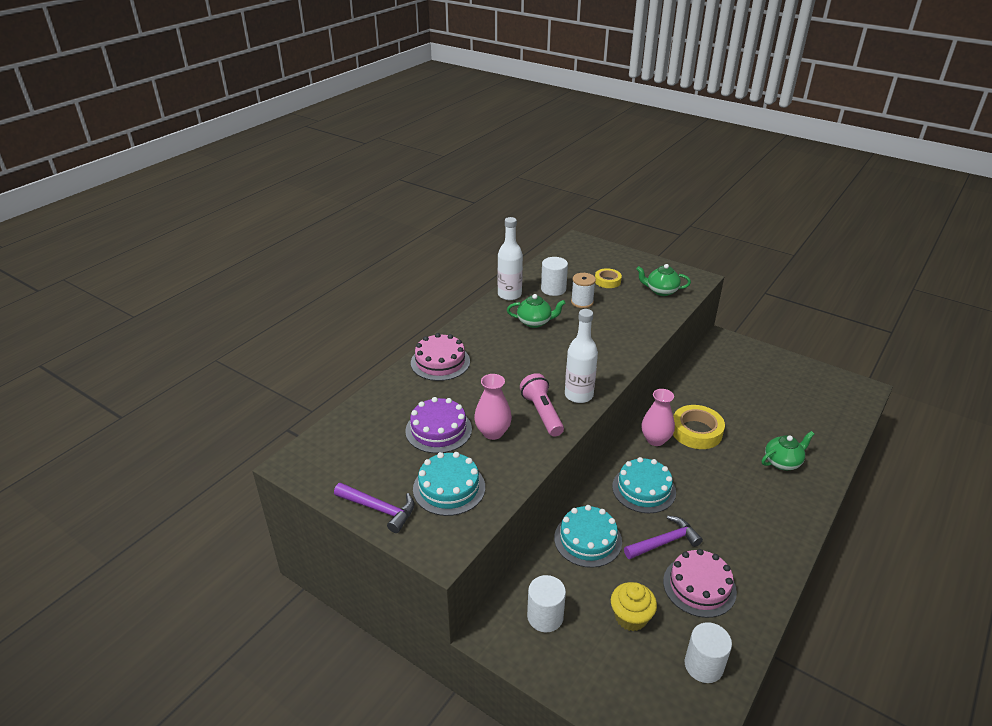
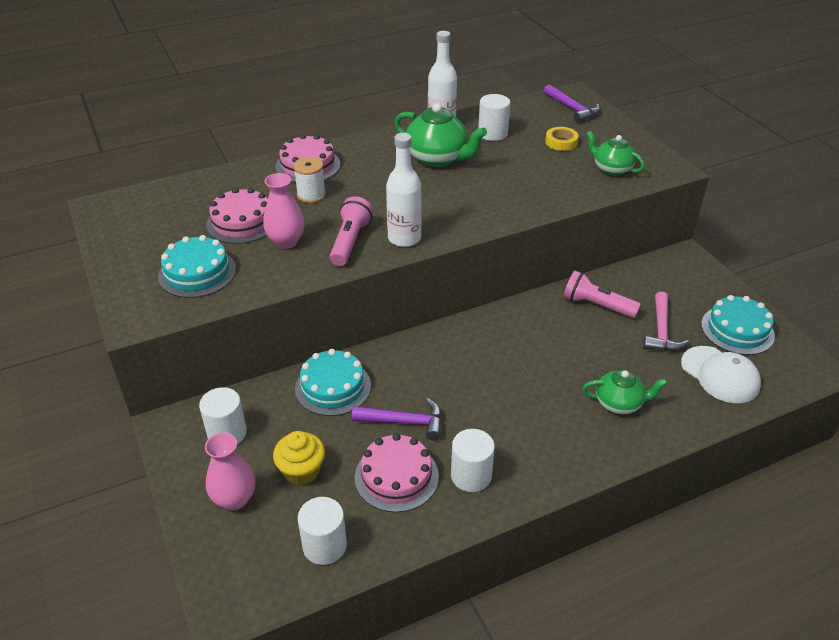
camera: 30 degrees right, 5 degrees up
purple hammer [334,483,414,533] -> purple hammer moved to [544,84,600,123]
purple cake [405,397,472,453] -> pink cake [206,188,268,244]
green teapot [507,294,566,328] -> green teapot [394,103,487,167], size x1.57
white spool [571,273,596,308] -> white spool moved to [293,157,326,203]
turquoise cake [612,457,676,513] -> turquoise cake moved to [701,295,775,355]
pink vase [641,389,675,446] -> pink vase moved to [205,433,255,510]
yellow tape [673,405,725,449] -> none
none -> white cylinder [451,429,495,492]
none -> pink flashlight [563,270,641,318]
none -> pink hammer [643,291,689,351]
none -> white cap [681,346,761,403]

